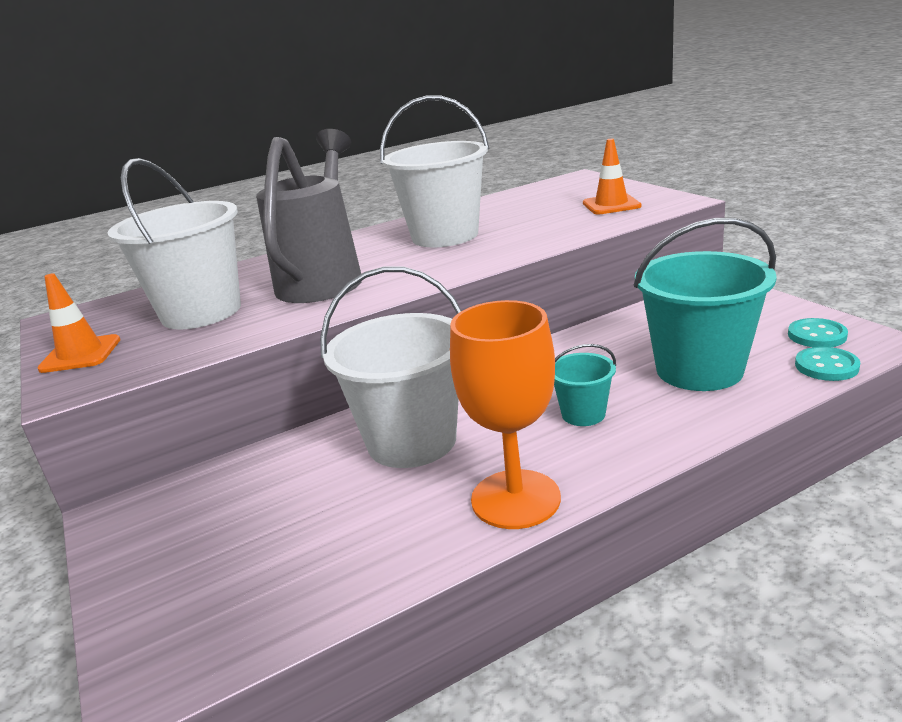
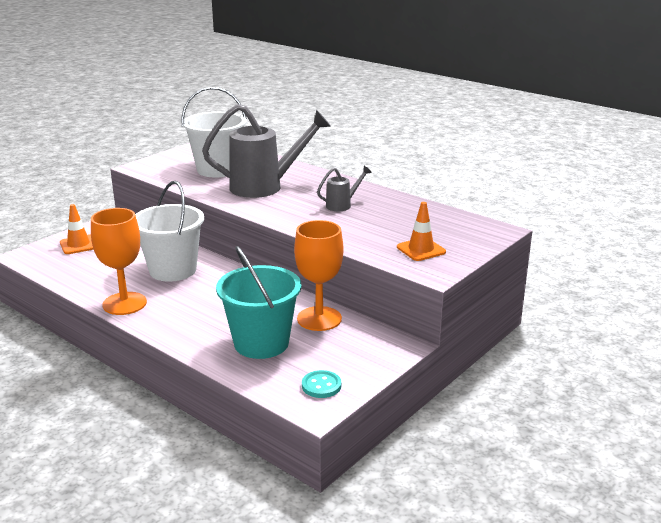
camera: 65 degrees right, 0 degrees up
orange traffic cone [37,273,121,373] -> orange traffic cone moved to [60,204,94,254]
white bucket [380,95,489,247] -> grey watering can [317,166,372,211]
turquoise bucket [554,344,616,426] -> none
turquoise button [795,347,860,381] -> none
none -> orange goblet [294,220,343,331]

